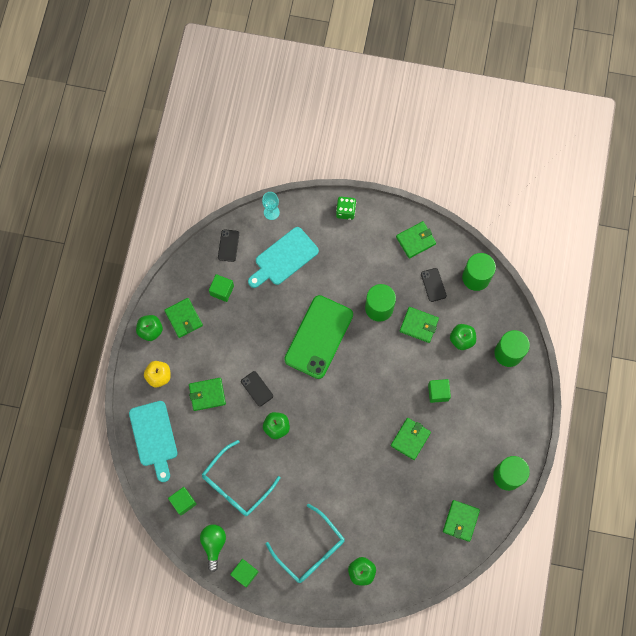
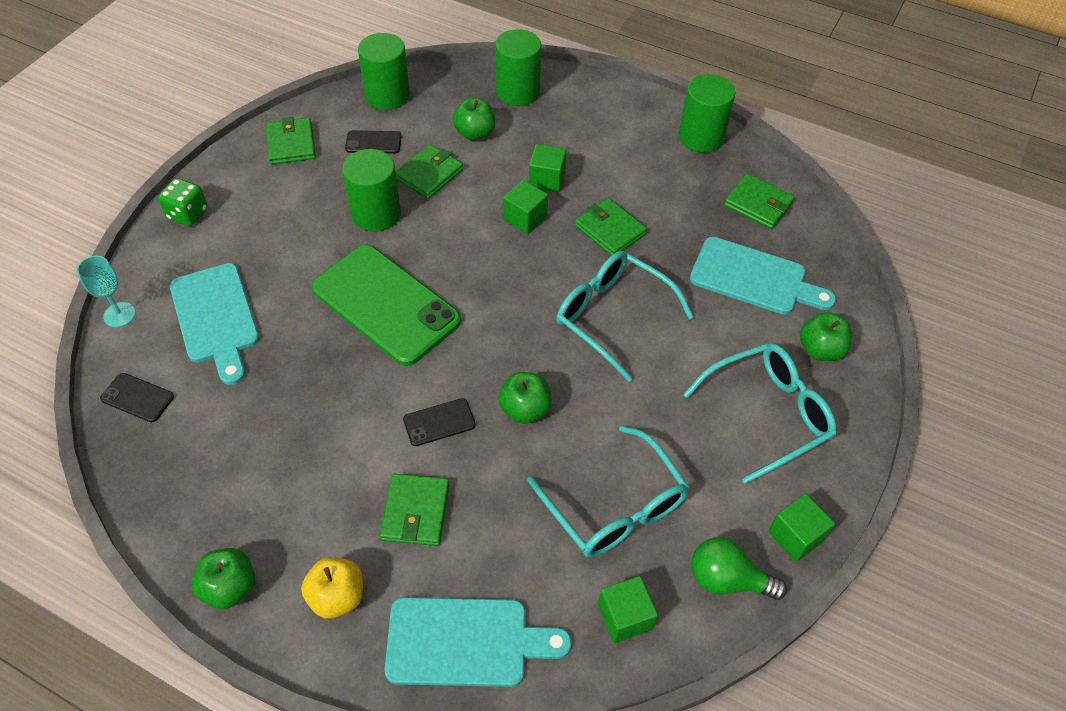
camera: 75 degrees left, 20 degrees down
green wallet [164,298,203,338] -> none
green cube [209,274,234,302] -> green cube moved to [503,180,548,234]
none -> turquoise glasses [557,251,694,382]
none -> turquoise cutting board [690,237,836,315]

